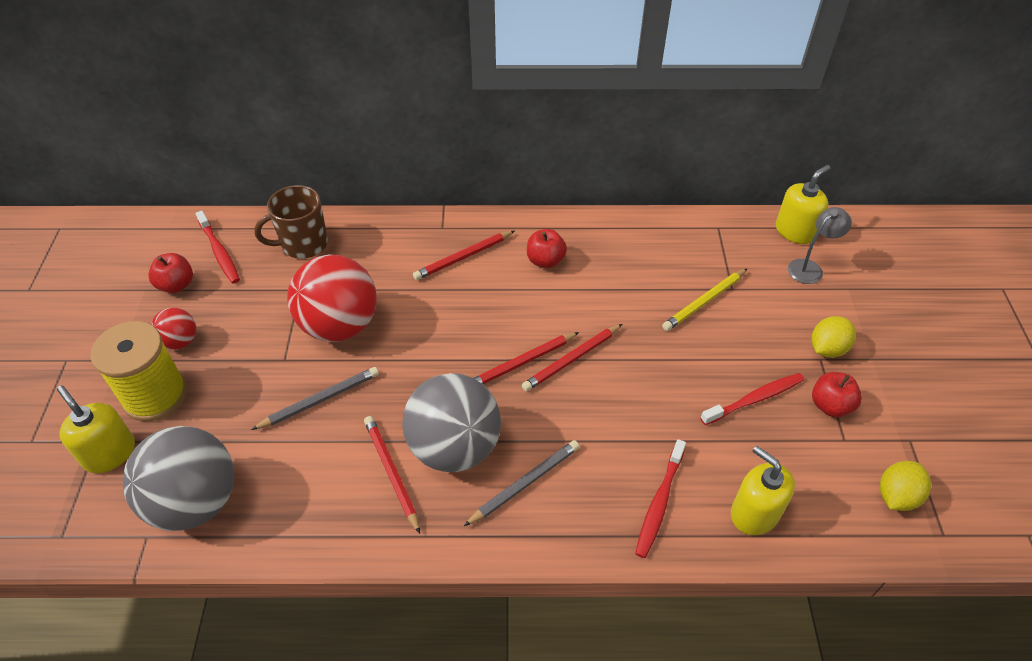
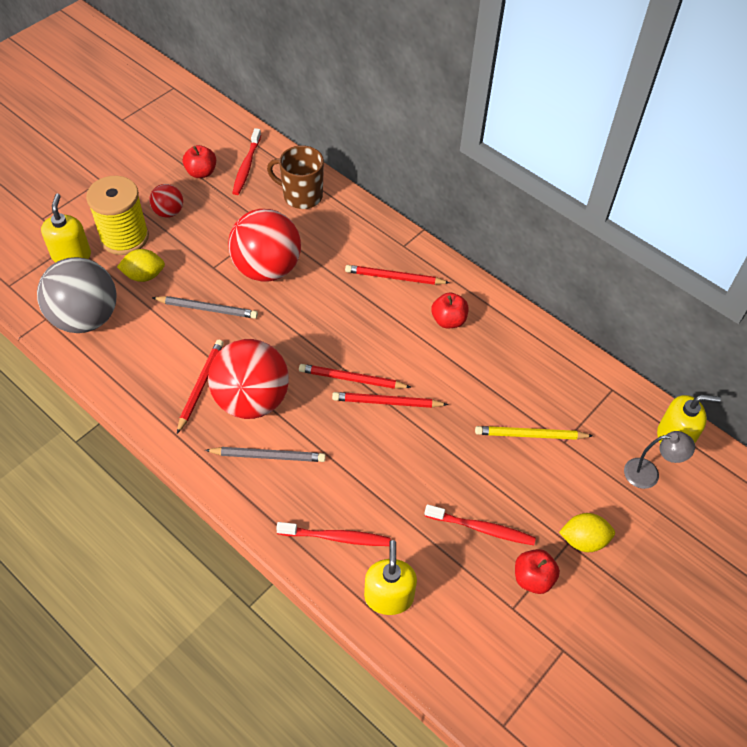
camera: 40 degrees right, 5 degrees up
grey ball [402,373,501,472] -> red ball [208,339,289,419]
red toothbrush [635,439,686,558] -> red toothbrush turned 150 degrees counterclockwise [276,522,391,546]
yellow lemon [880,461,931,511] -> yellow lemon moved to [117,249,165,282]

